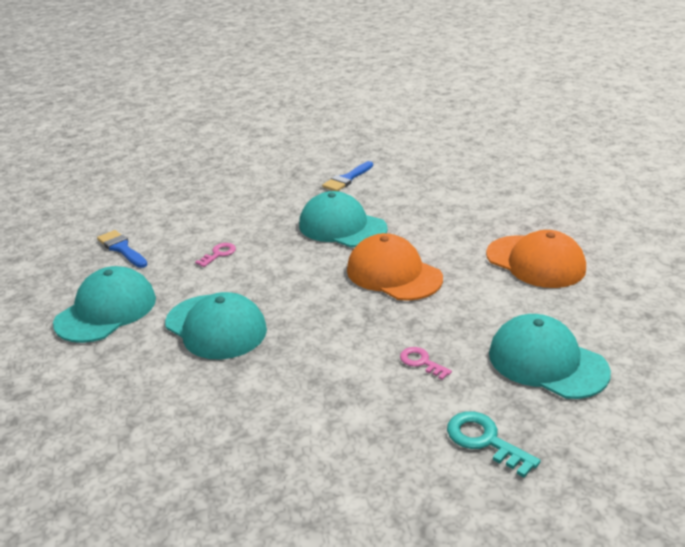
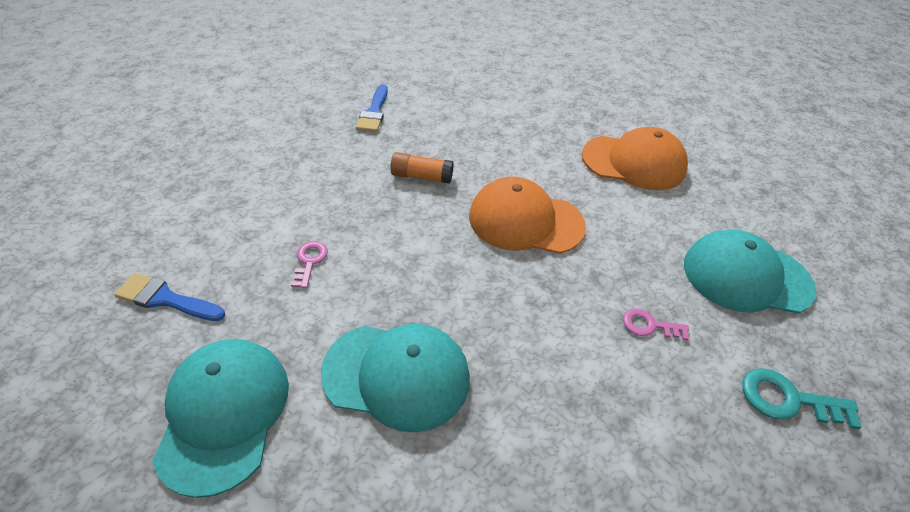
camera: 35 degrees left, 15 degrees up
turquoise cap [299,191,388,247] -> orange glue stick [390,152,454,183]

